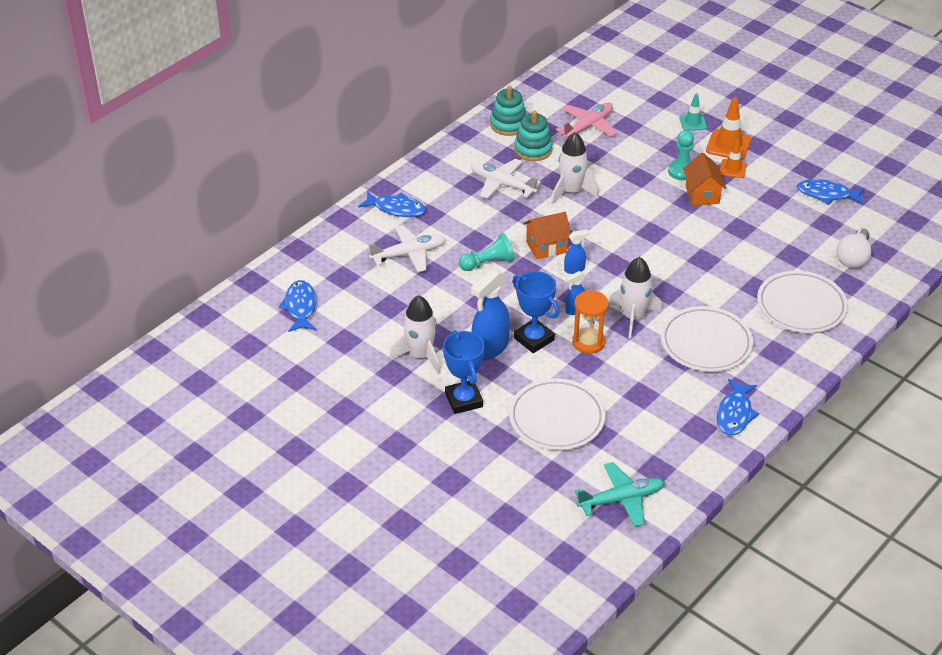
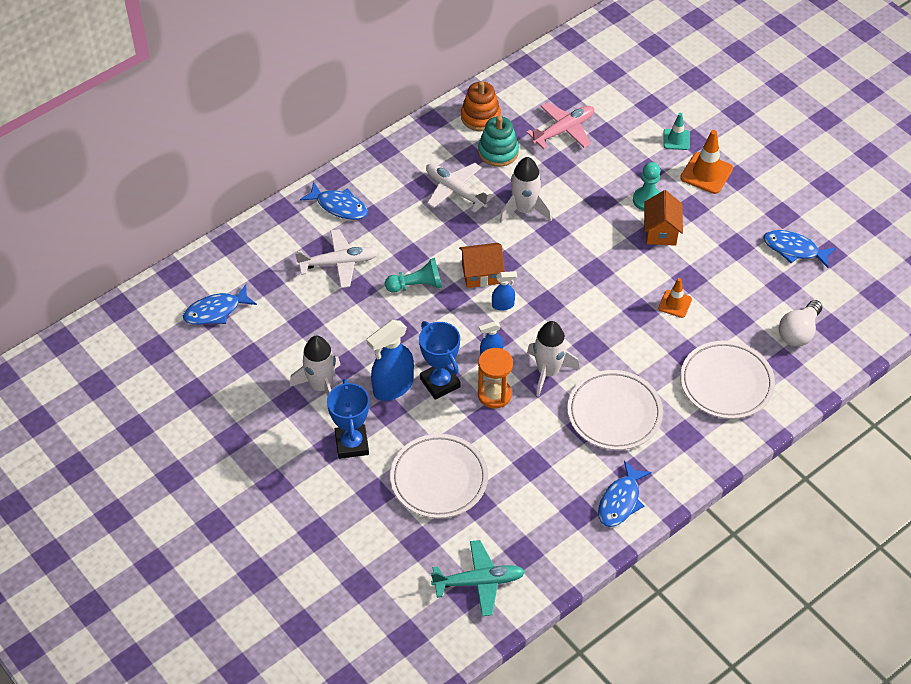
camera: 10 degrees right, 10 degrees up
blue fish [279,280,316,332] -> blue fish turned 120 degrees counterclockwise [183,285,257,325]
turquoise stacking toy [490,86,527,136] -> orange stacking toy [461,81,501,131]
orange traffic cone [720,140,747,178] -> orange traffic cone moved to [658,278,692,318]

